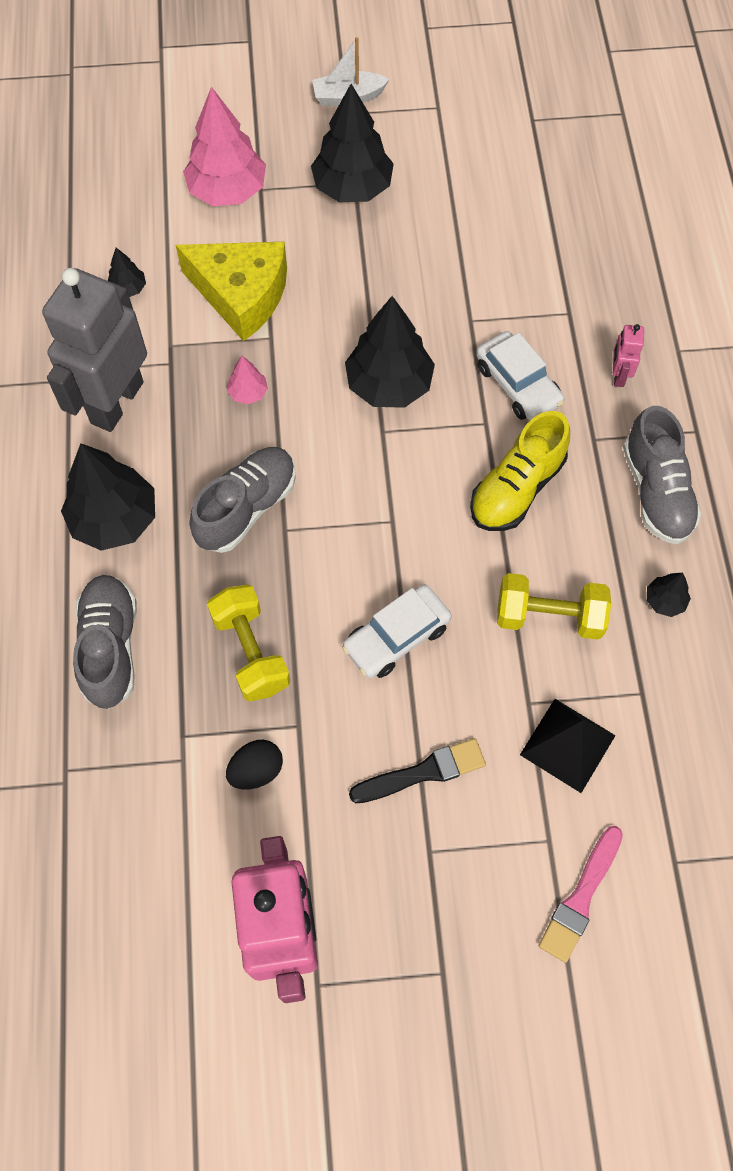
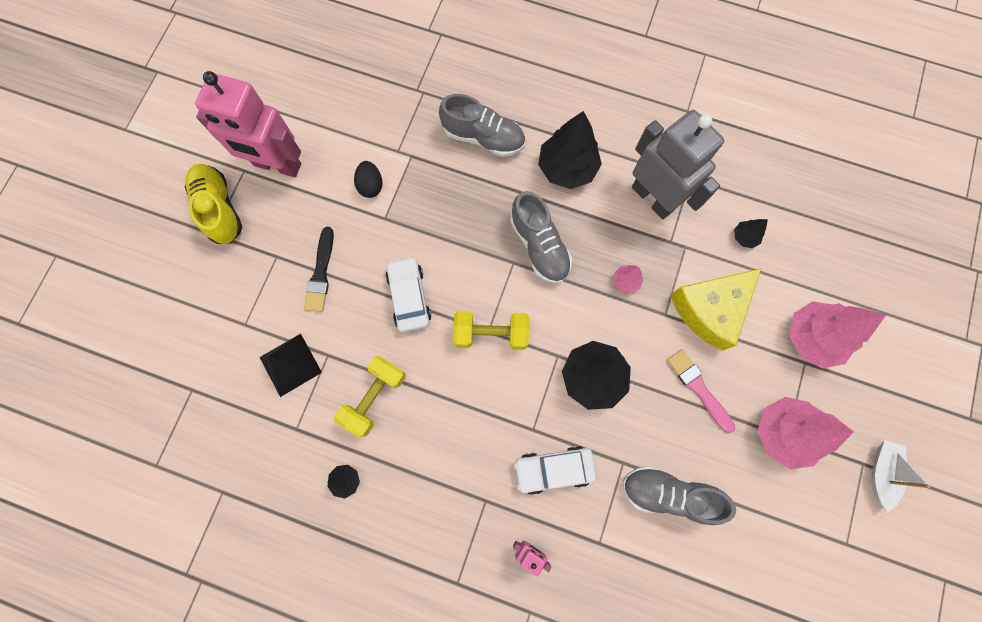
camera: 115 degrees right, 10 degrees up
yellow dumbbell [207,584,290,702] -> yellow dumbbell moved to [453,311,529,350]
black tree [311,84,394,202] -> pink tree [758,397,854,469]
yellow shoe [470,411,570,531] -> yellow shoe moved to [185,164,242,244]
pink brush [539,826,623,963] -> pink brush moved to [667,349,735,433]
grey shoe [623,406,701,544] -> grey shoe moved to [622,466,736,525]

